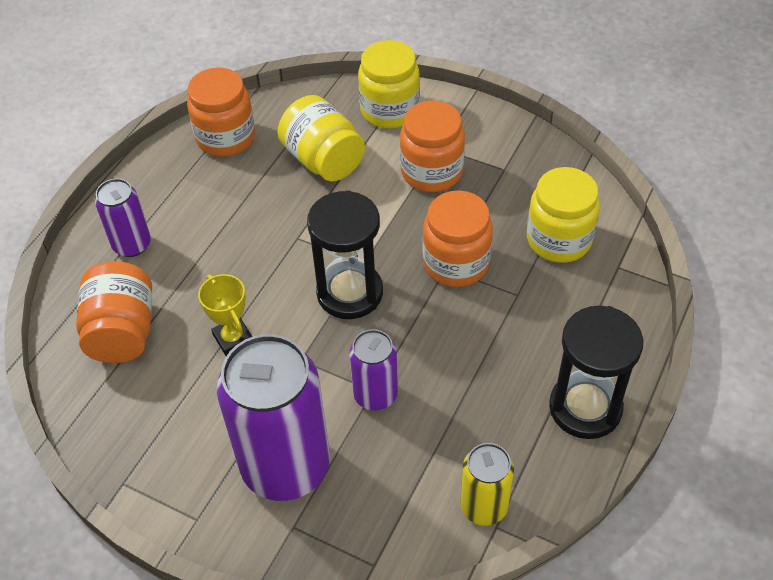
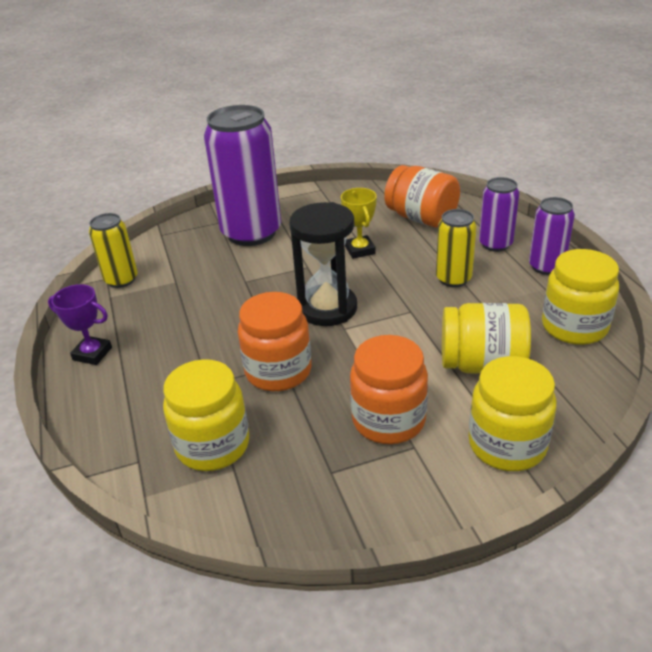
camera: 135 degrees right, 15 degrees down
orange jar [187,68,255,157] -> yellow jar [542,249,619,345]
yellow trophy [198,274,252,356] -> yellow trophy turned 60 degrees clockwise [341,188,377,259]
purple can [349,329,398,410] -> purple can moved to [529,197,575,275]
black hourglass [549,306,643,439] -> purple trophy [48,284,112,365]
none -> yellow can [436,209,477,287]

